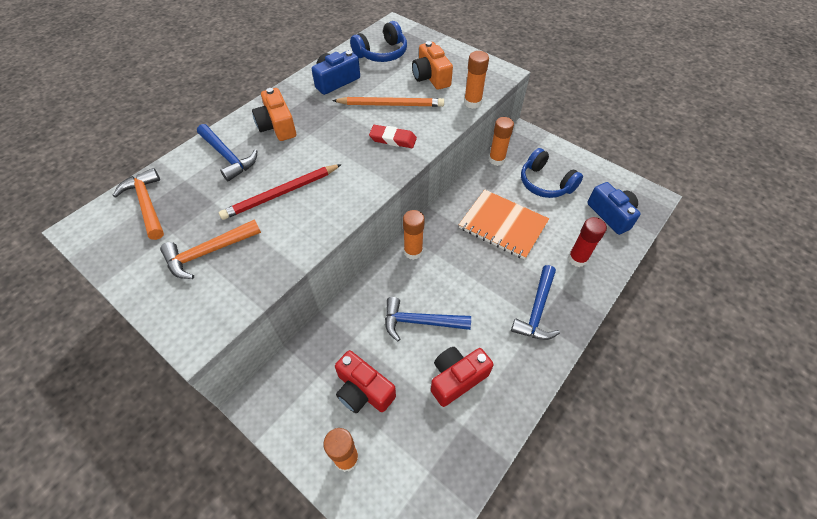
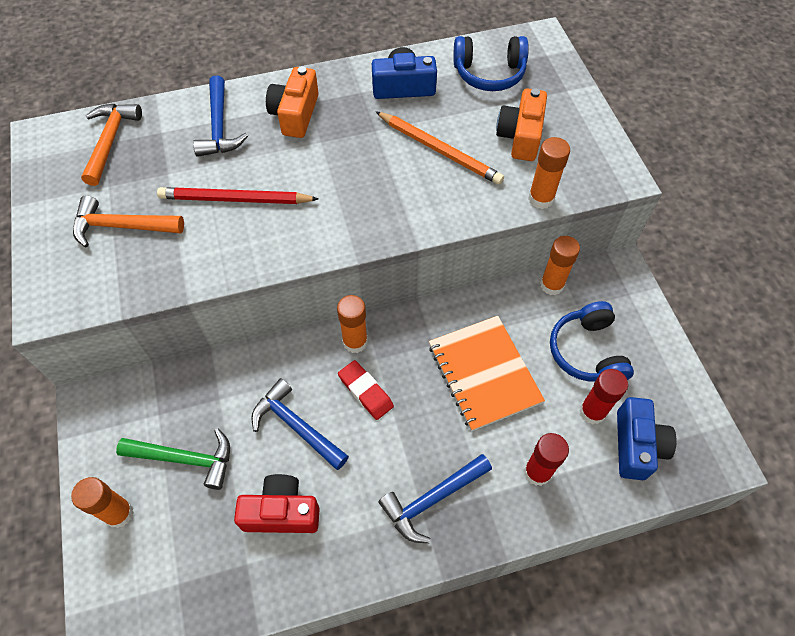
camera: 35 degrees right, 5 degrees up
red camera [335,350,396,413] -> green hammer [116,429,230,490]
red eraser [369,125,417,148] -> red eraser moved to [338,360,394,420]
none -> red glue stick [579,369,628,425]

